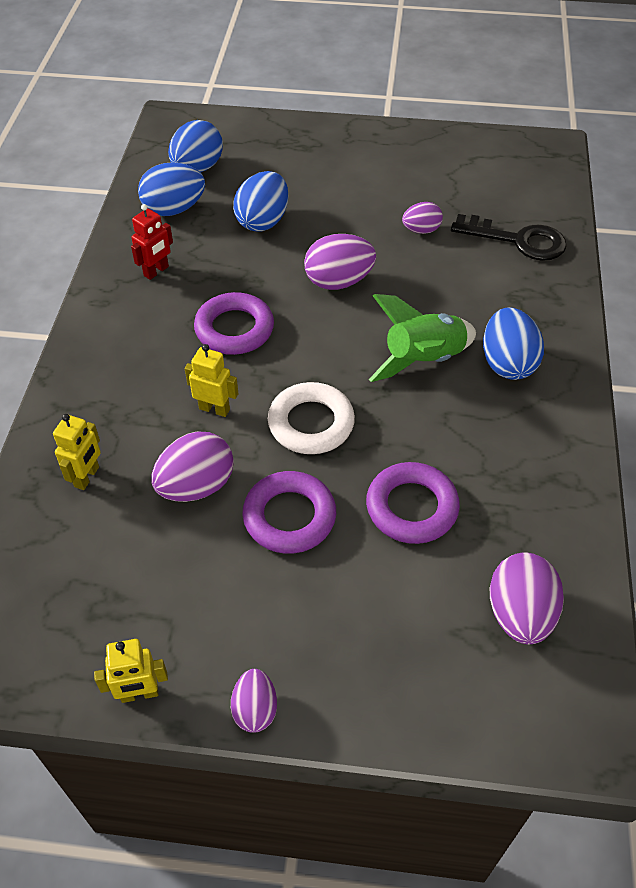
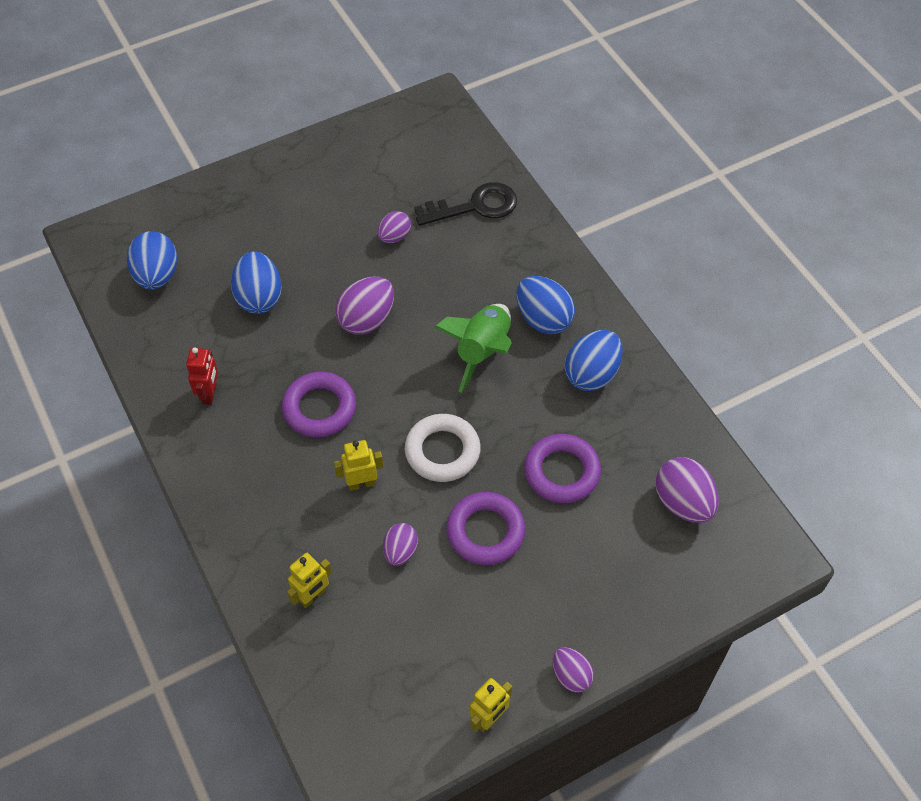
camera: 35 degrees left, 5 degrees up
yellow robot [53,414,101,490] -> yellow robot turned 60 degrees clockwise [287,553,332,608]
blue egg [138,162,205,216] -> blue egg moved to [565,330,623,391]
purple egg [151,431,234,502] -> purple egg [383,523,418,566], size x0.61

